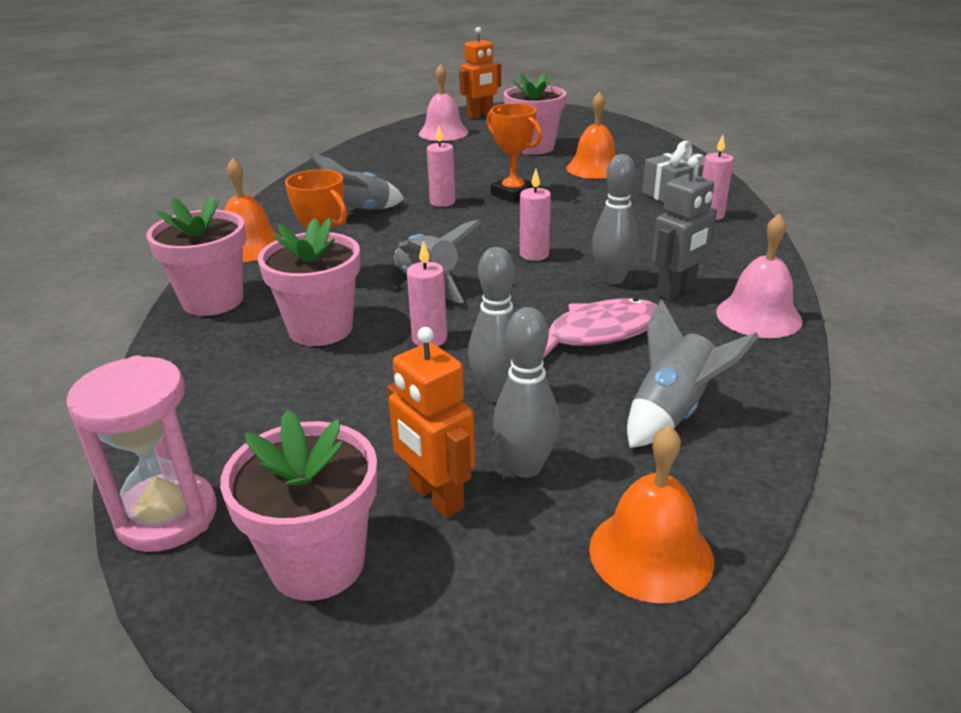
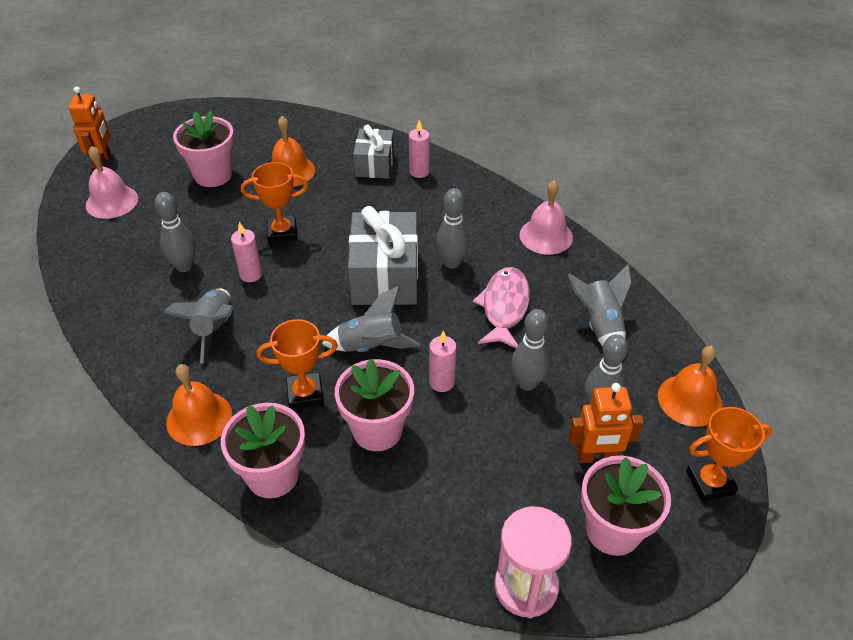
camera: 55 degrees left, 15 degrees up
pink candle [520,169,551,261] -> grey gift [348,206,418,305]
grey robot [652,157,717,300] -> none
none -> grey bowling pin [155,192,196,272]
none -> orange trophy [686,407,772,502]

